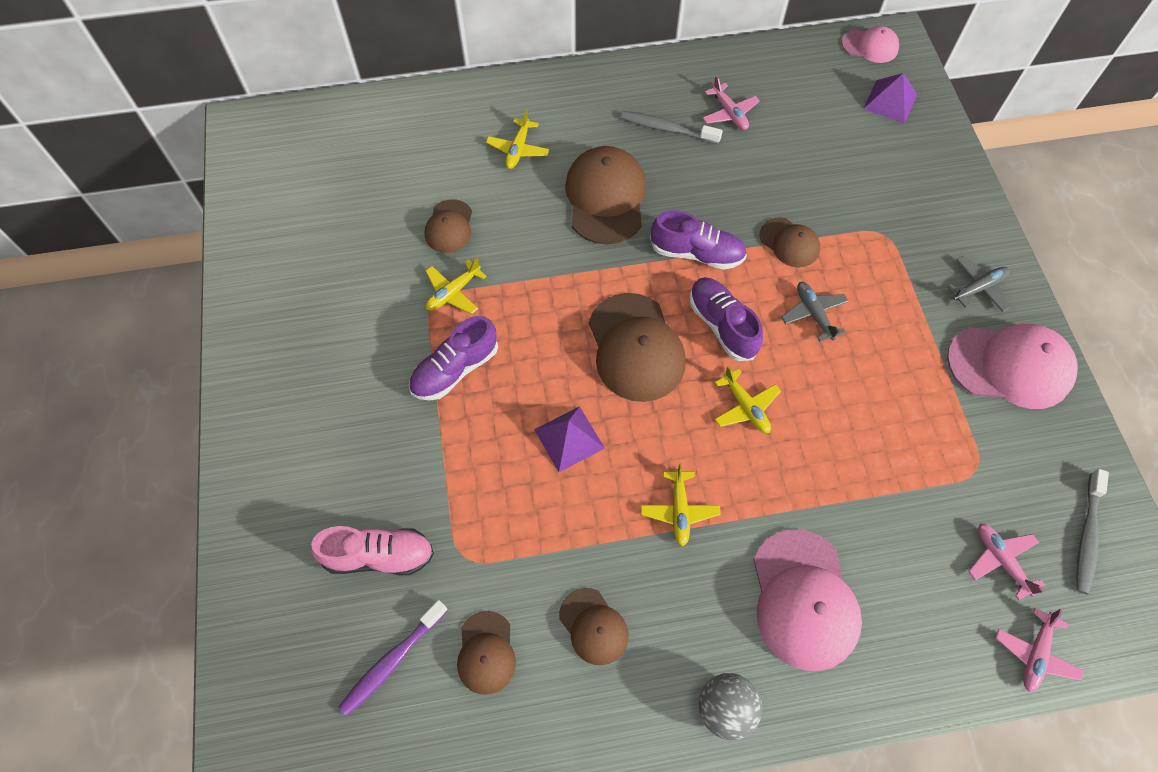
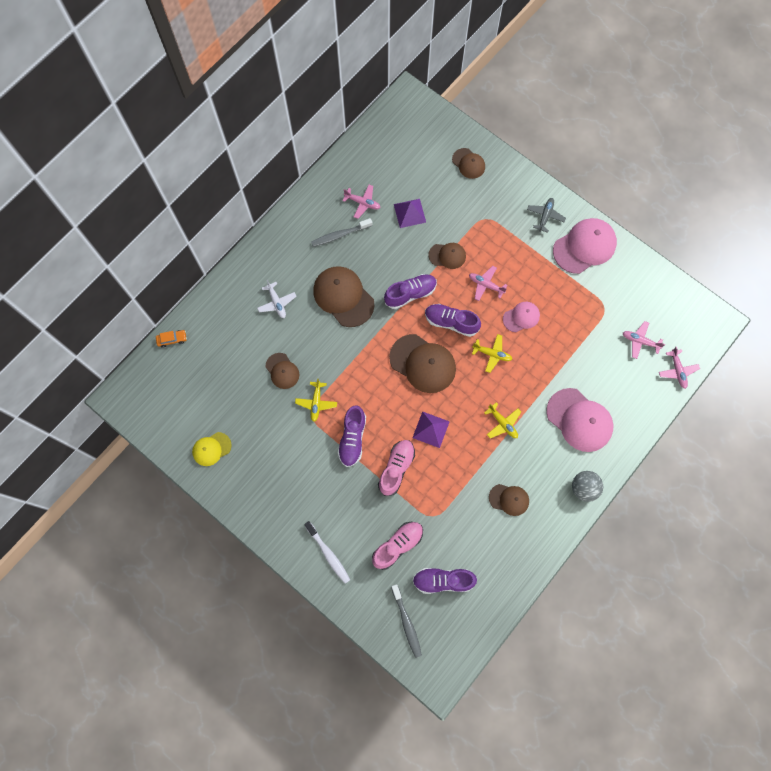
camera: 40 degrees left, 10 degrees up
purple toothbrush [338,600,448,716] -> purple shoe [413,568,477,594]
brown cap [457,611,516,695] -> brown cap moved to [452,148,485,179]
yellow plane [486,109,550,169] -> white plane [257,280,297,318]
grey plane [781,282,849,342] -> pink plane [469,266,507,301]
pink cap [842,26,899,63] -> pink cap moved to [503,302,540,332]
purple pyramid [863,73,917,124] -> purple pyramid moved to [394,199,426,228]
grey toothbrush [1076,469,1109,595] -> grey toothbrush moved to [391,584,422,658]
none -> orange car [156,330,187,348]
none -> yellow cap [192,432,232,466]
none -> white toothbrush [304,521,350,584]
none -> pink shoe [378,440,415,496]

